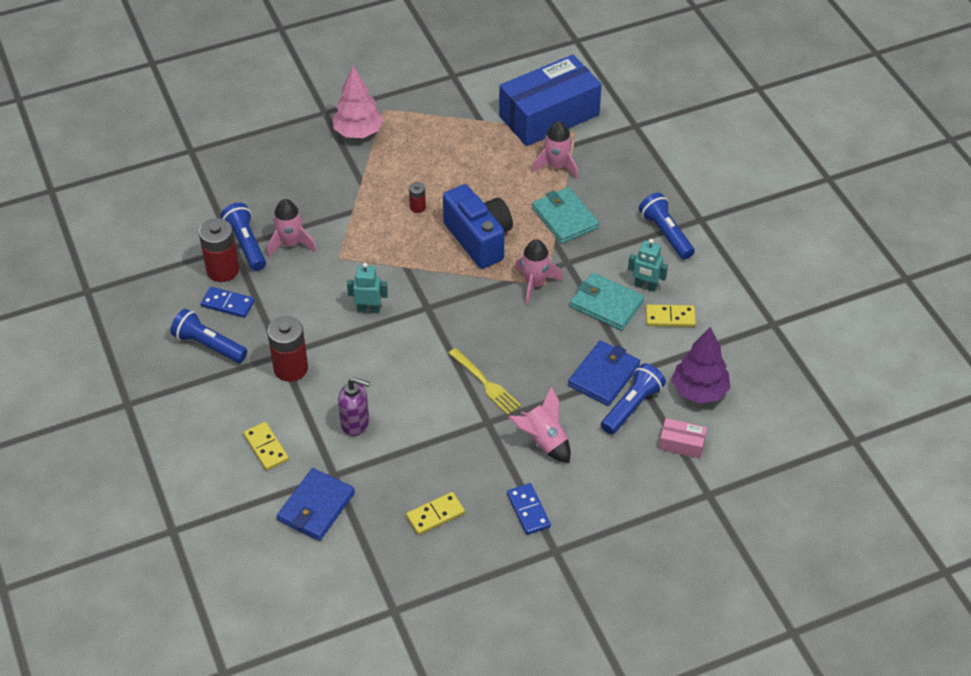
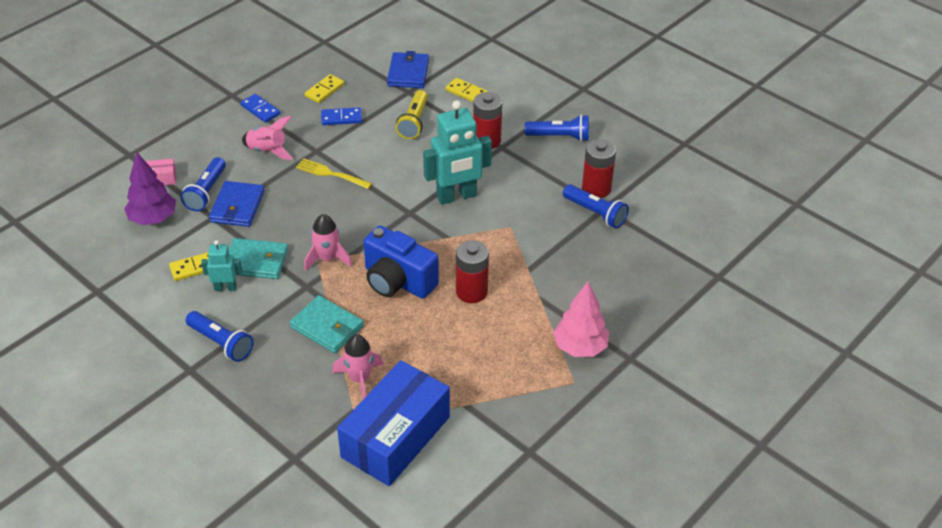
camera: 155 degrees right, 5 degrees down
blue domino [201,287,254,318] -> blue domino moved to [321,107,362,125]
pink rocket [267,199,317,258] -> none
purple soap dispenser [338,377,370,436] -> yellow flashlight [396,90,428,139]
turquoise robot [347,263,388,313] -> turquoise robot [423,100,492,205], size x1.94
red battery [409,182,426,213] -> red battery [456,240,489,303], size x1.99

